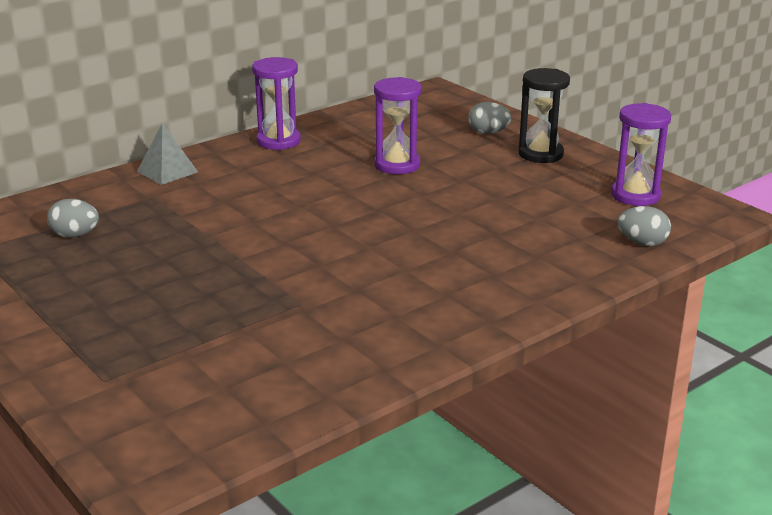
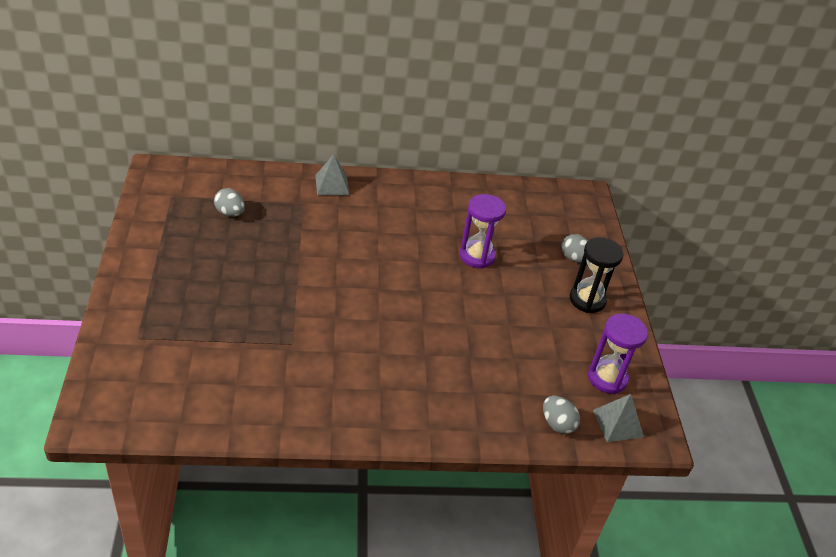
camera: 30 degrees right, 15 degrees up
purple hourglass [252,57,301,150] -> none
none -> grey pyramid [593,394,644,442]

